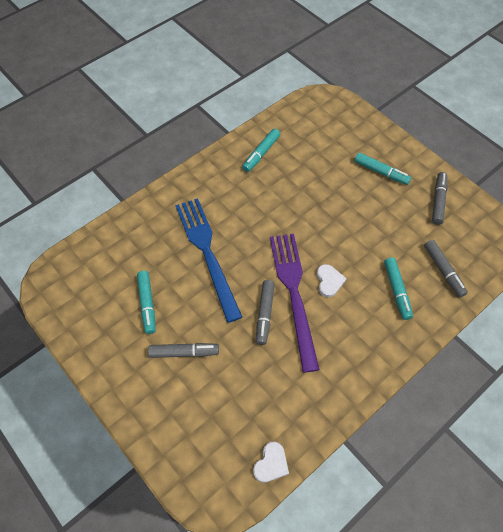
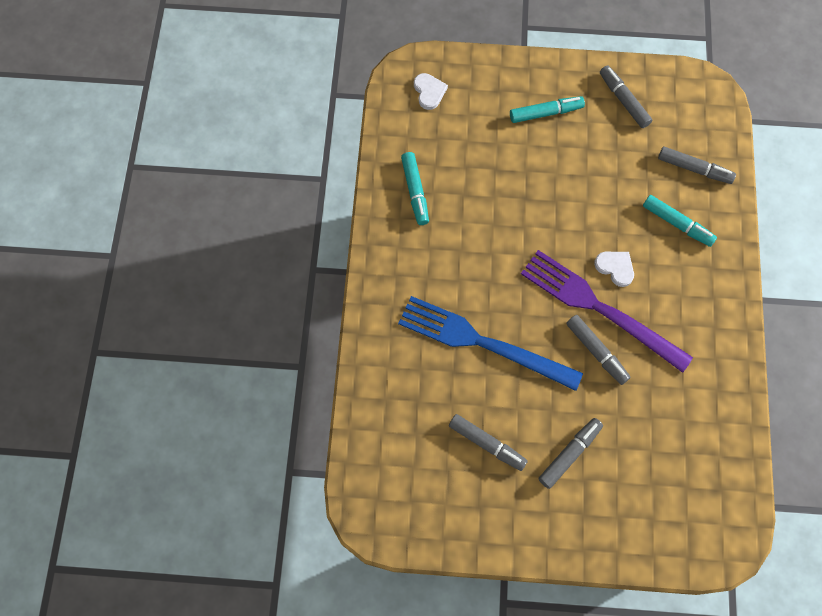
camera: 45 degrees left, 10 degrees up
turquoise marker [137,271,156,334] -> grey marker [449,414,528,471]
white heart [253,442,289,483] -> white heart moved to [414,73,448,110]

